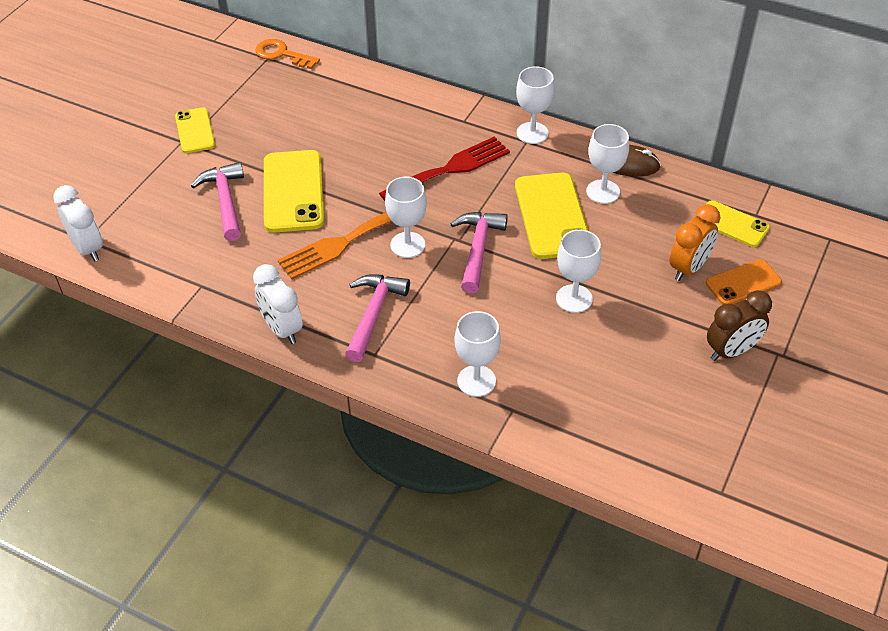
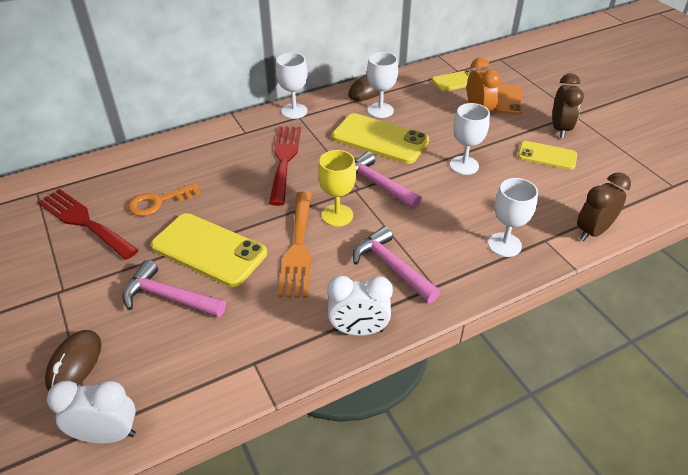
camera: 55 degrees left, 5 degrees down
yellow phone [175,107,215,153] -> yellow phone moved to [518,141,577,170]
orange key [255,39,320,69] -> orange key moved to [128,183,201,216]
white goblet [385,177,427,258] -> yellow goblet [318,150,356,226]
none -> red fork [38,189,139,260]
none -> brown mouse [45,330,102,392]
none -> brown clock [577,172,631,241]

